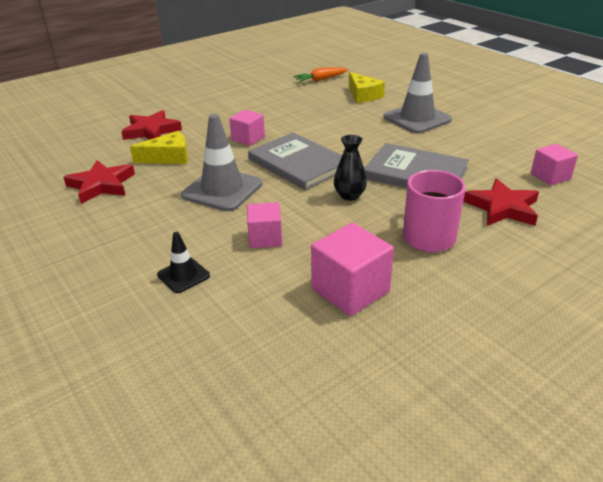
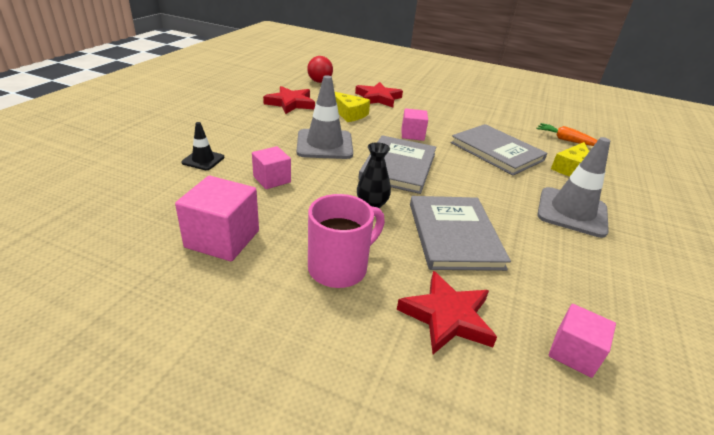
camera: 55 degrees right, 0 degrees up
none -> red ball [307,56,333,83]
none -> grey book [451,124,547,175]

